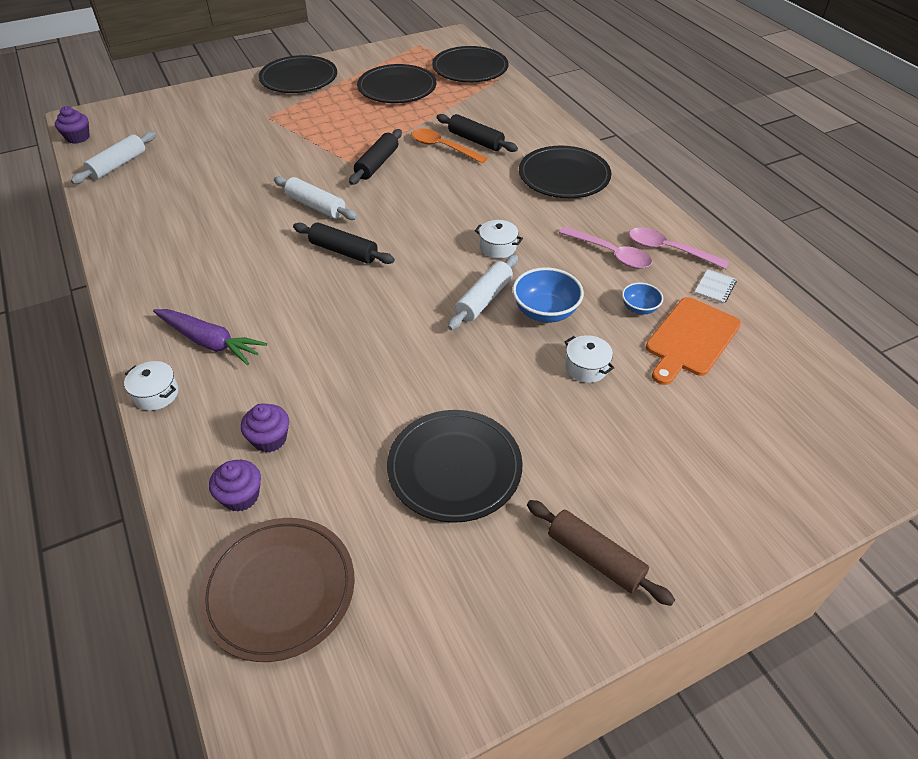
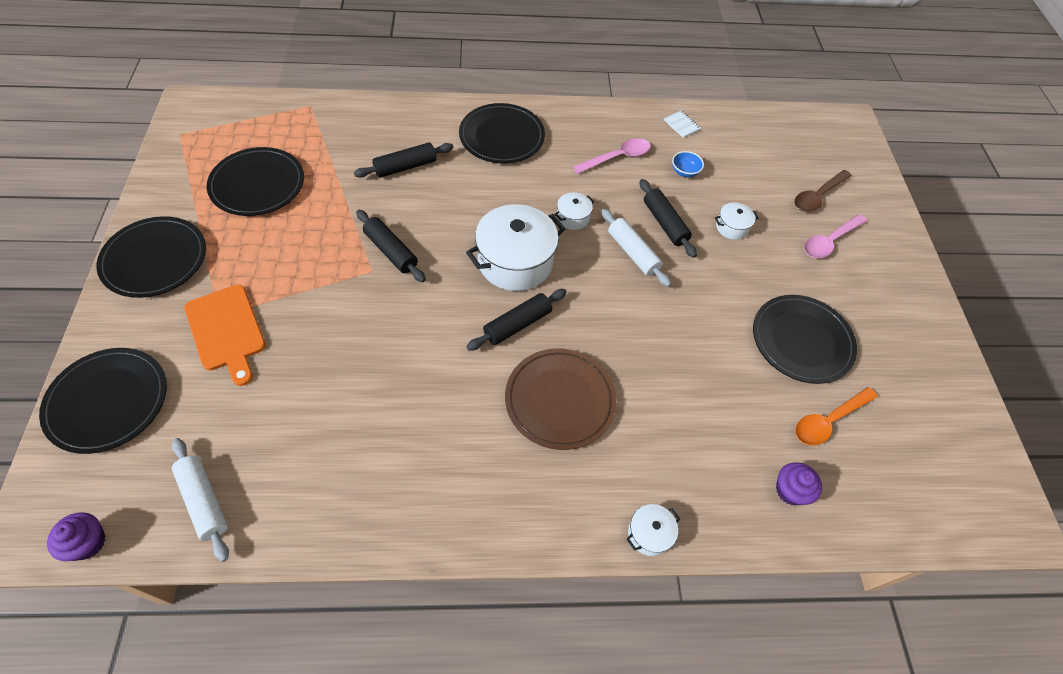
camera: 70 degrees left, 10 degrees up
purple carrot [153,309,267,365] -> none
brown plate [198,518,355,662] -> brown plate moved to [505,348,617,450]
purple cupcake [241,403,289,453] -> none
white rolling pin [274,176,358,220] -> none
orange spoon [412,128,488,164] -> orange spoon moved to [795,387,877,446]
black plate [432,46,508,82] -> black plate moved to [39,348,167,454]
blue bowl [512,267,584,323] -> black rolling pin [640,179,697,258]
brown rolling pin [527,500,675,606] -> none
pink spoon [629,227,729,269] -> pink spoon moved to [804,214,867,258]
orange cutting board [646,297,741,385] -> orange cutting board moved to [184,285,266,386]
none -> white pot [466,204,565,291]
none -> brown spoon [795,170,852,212]

